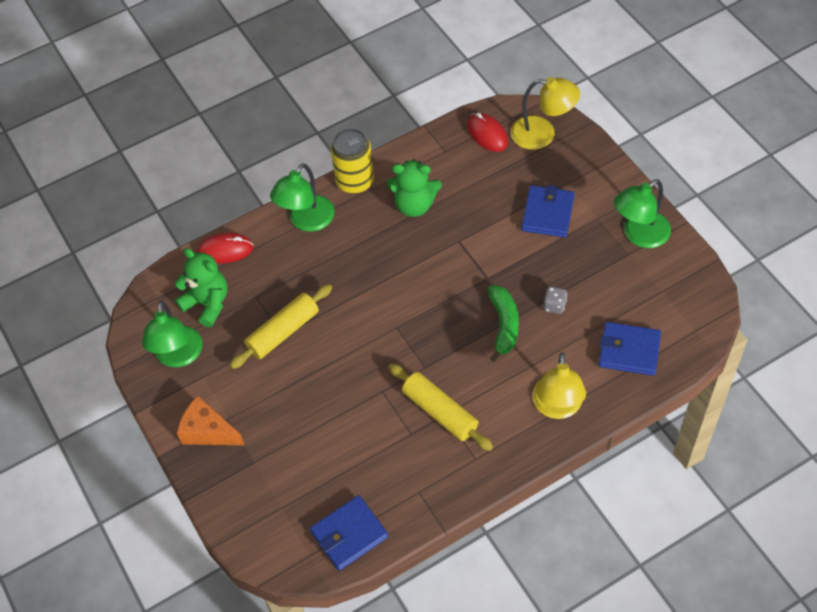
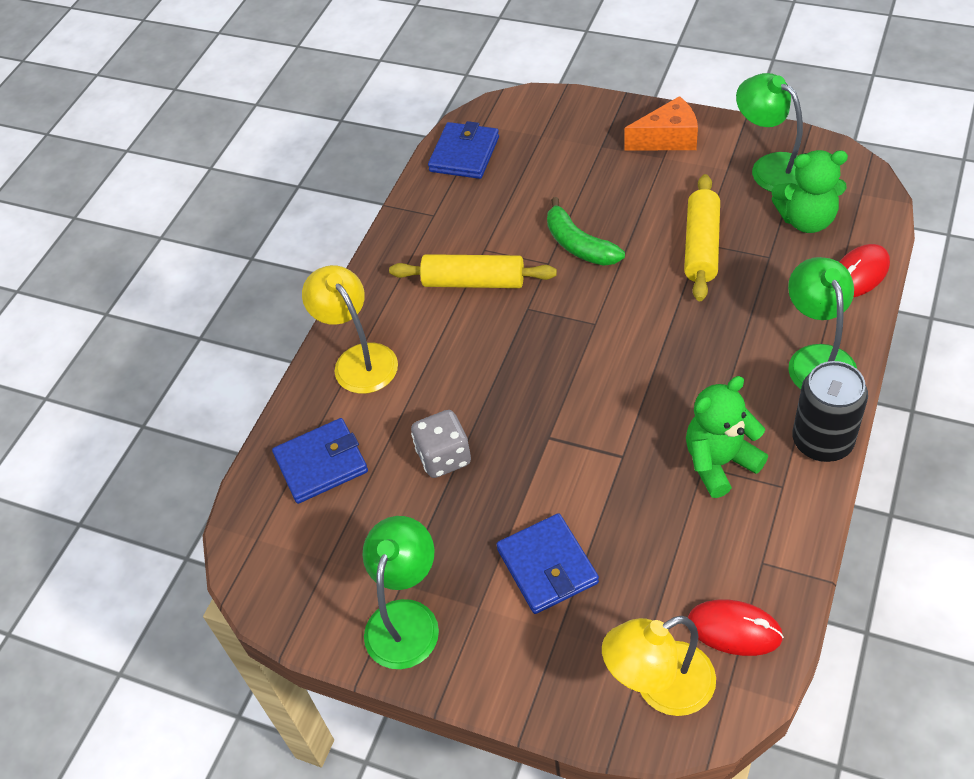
camera: 145 degrees right, 5 degrees down
yellow can [331,128,374,194] -> black can [792,361,868,462]
green banana [488,285,519,362] -> green banana moved to [547,197,625,266]
grey dice [543,286,567,314] -> grey dice [411,410,471,478], size x1.62

